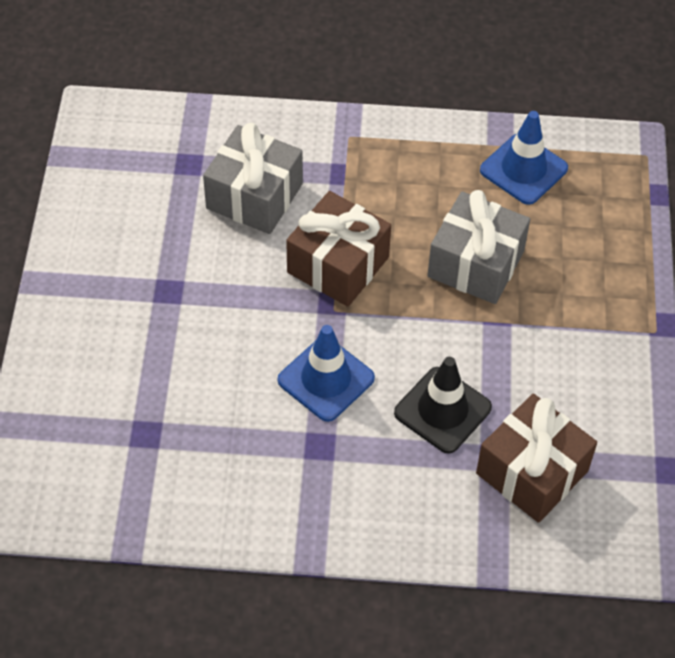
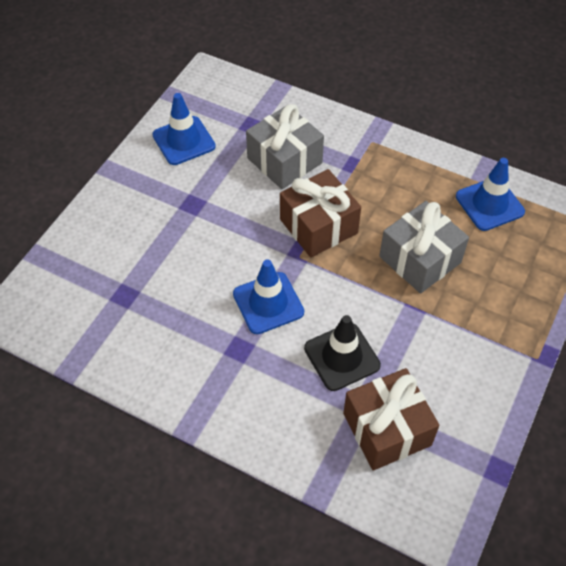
camera: 25 degrees right, 0 degrees up
none -> blue traffic cone [152,93,216,165]

